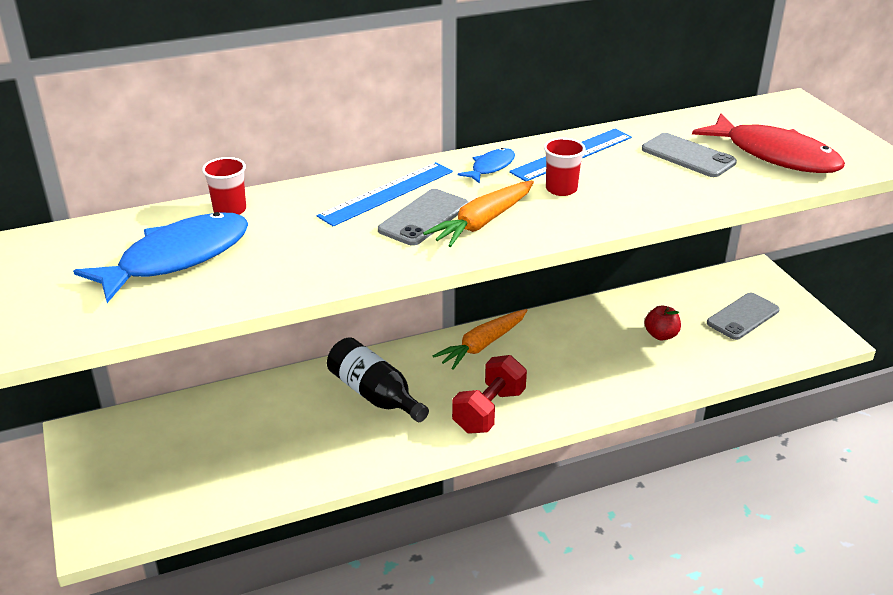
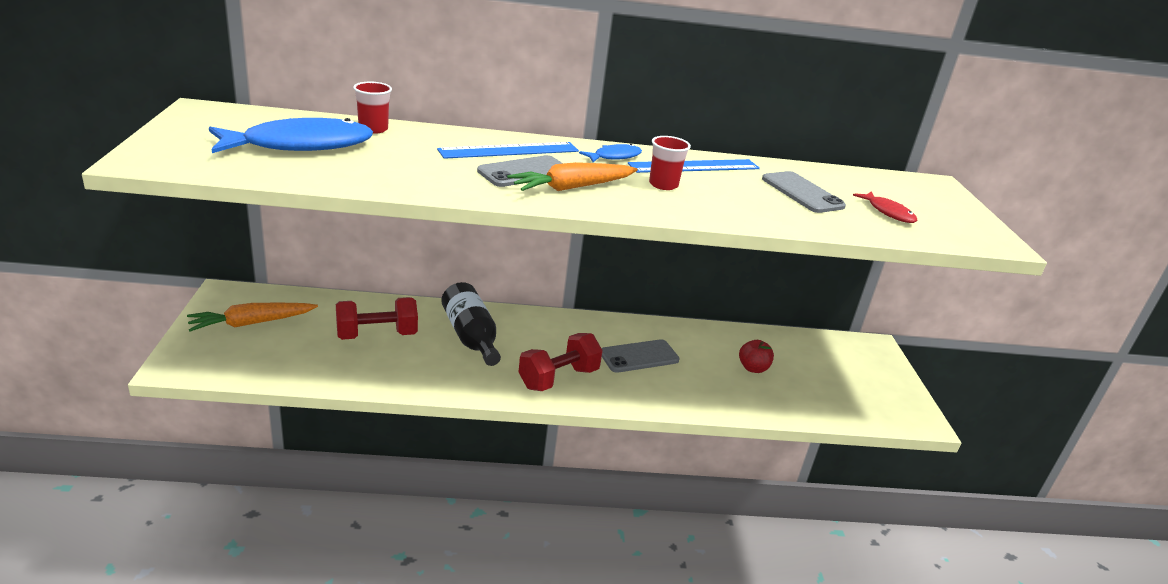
camera: 15 degrees right, 5 degrees down
orange carrot [433,309,527,370] -> orange carrot moved to [187,303,318,332]
red fish [692,113,845,173] -> red fish [853,191,917,223], size x0.48
grey phone [707,293,780,340] -> grey phone moved to [602,339,680,373]
none -> red dumbbell [336,297,418,340]

